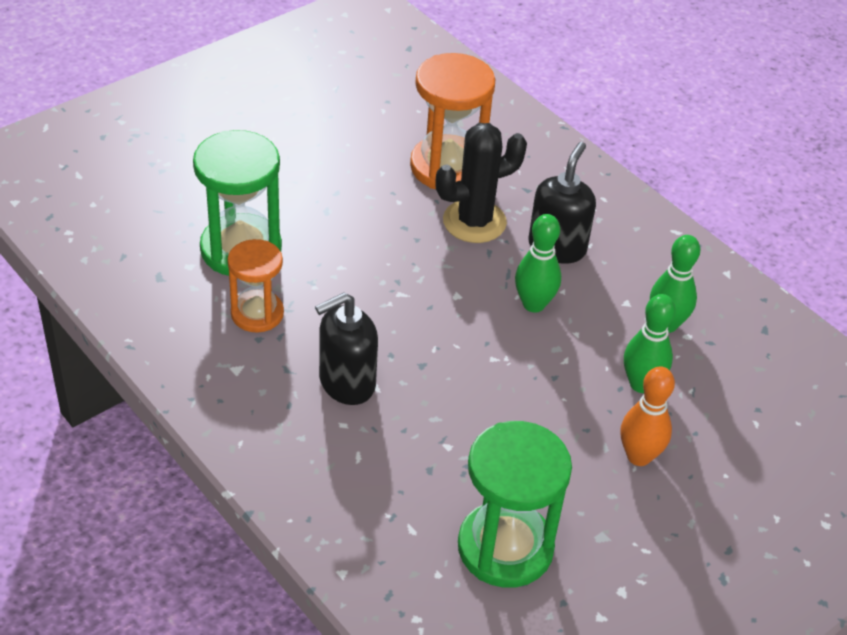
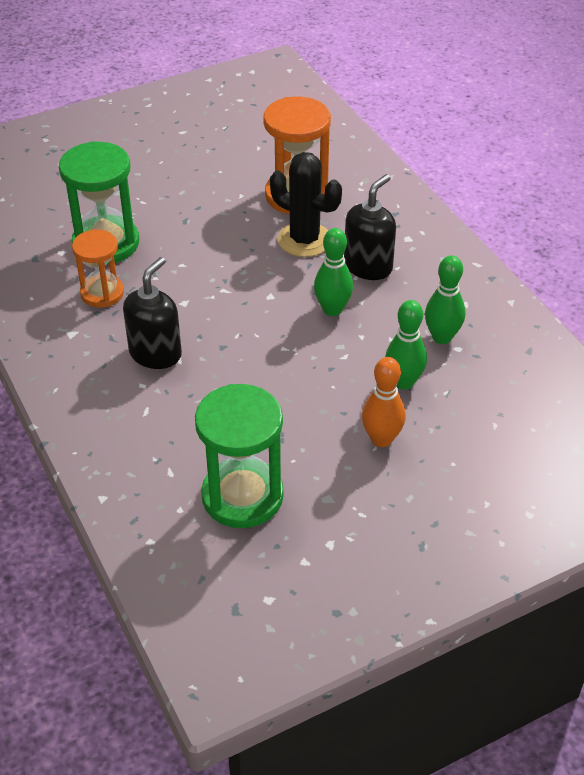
camera: 15 degrees right, 0 degrees up
black soap dispenser [315,292,378,405] -> black soap dispenser turned 135 degrees clockwise [123,257,182,369]
black cactus [435,123,527,243] -> black cactus turned 45 degrees clockwise [270,152,342,257]

